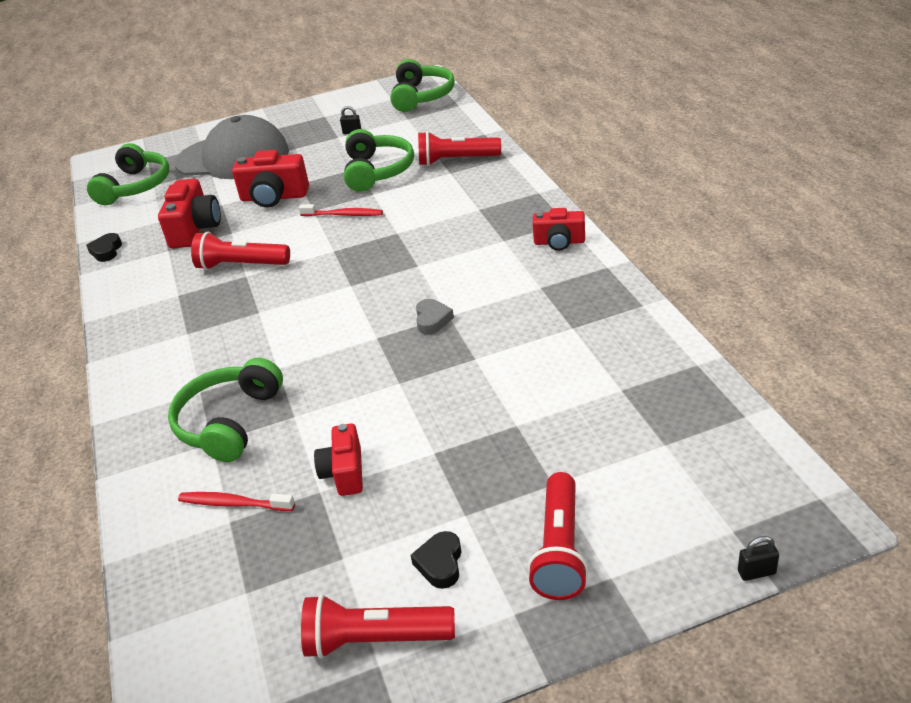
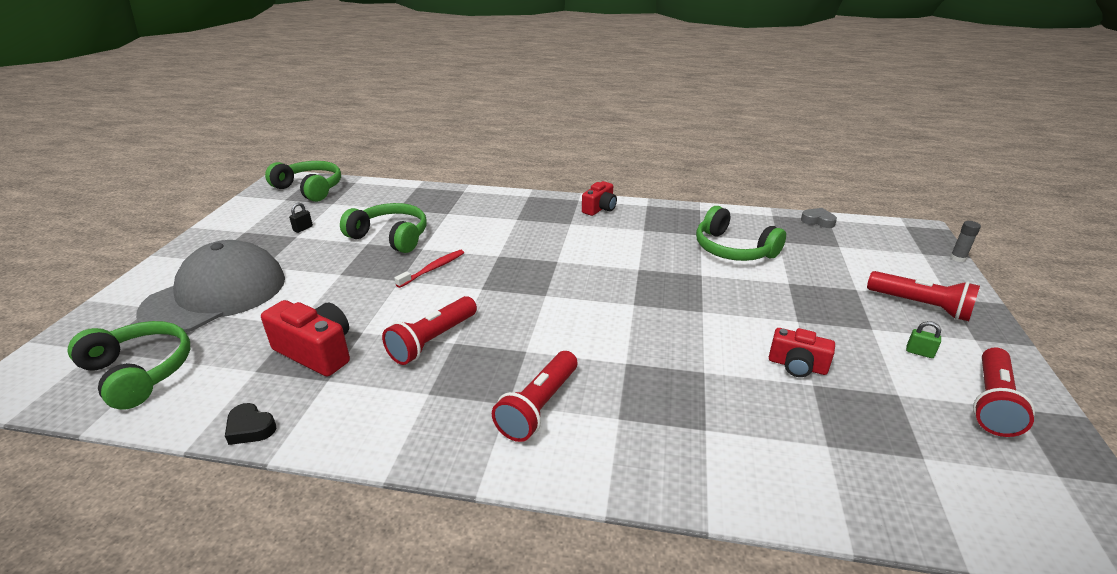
camera: 65 degrees left, 5 degrees down
green headphones [168,358,283,462] -> green headphones moved to [696,206,786,261]
red toothbrush [178,492,295,511] -> none
red camera [232,150,309,207] -> none
black heart [410,531,461,589] -> green padlock [906,321,941,358]
grey heart [416,299,454,335] -> grey heart moved to [801,208,837,228]
red flashlight [418,131,501,166] -> red flashlight moved to [492,351,577,442]
black padlock [738,536,779,581] -> grey glue stick [950,221,981,262]

